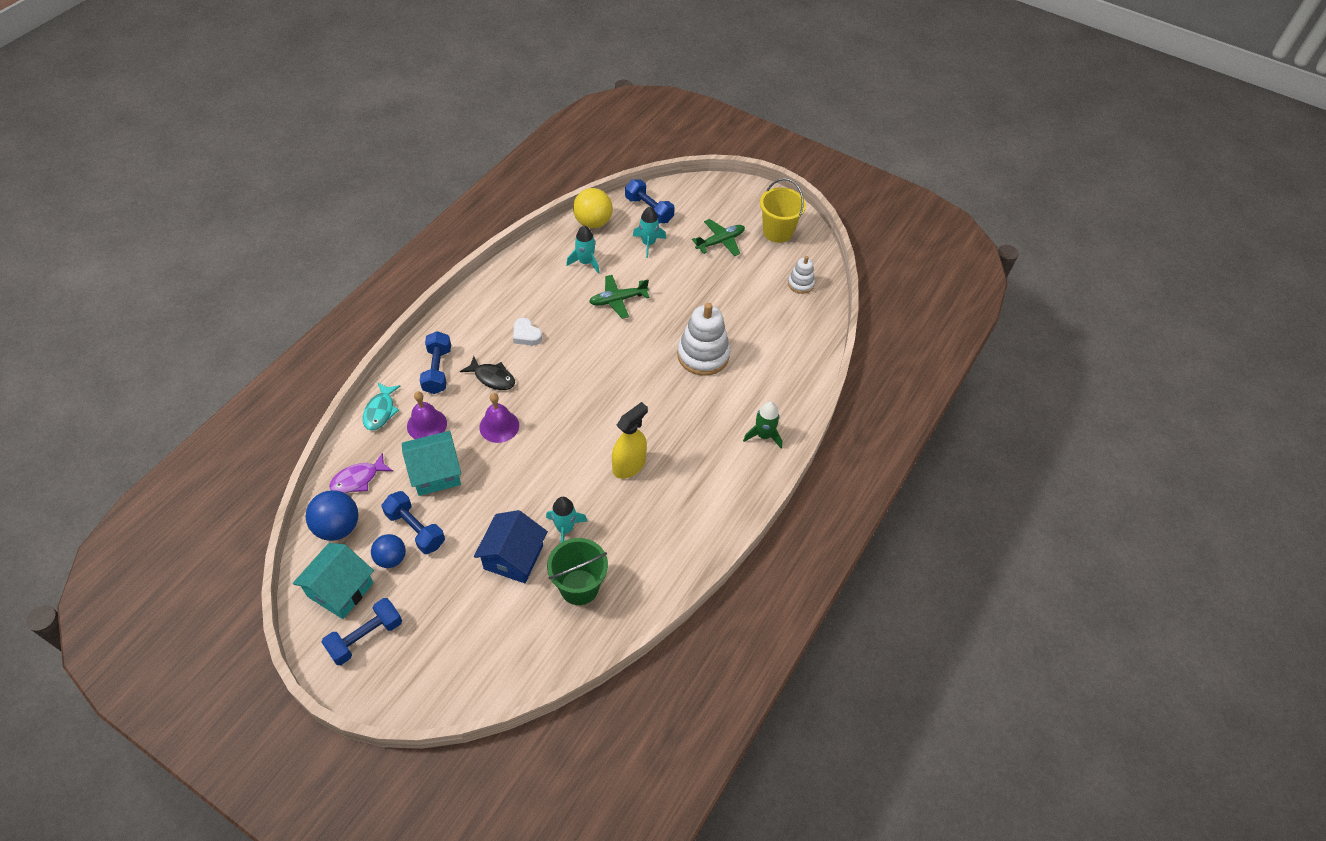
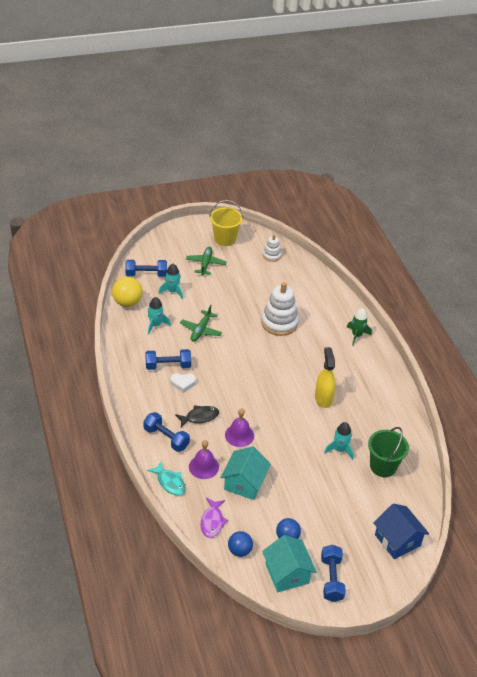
camera: 50 degrees left, 10 degrees down
blue ball [305,490,359,541] -> blue ball [228,531,253,557], size x0.66
blue dumbbell [382,491,445,554] -> blue dumbbell moved to [145,349,191,370]
blue house [474,510,548,583] -> blue house moved to [373,504,429,559]

